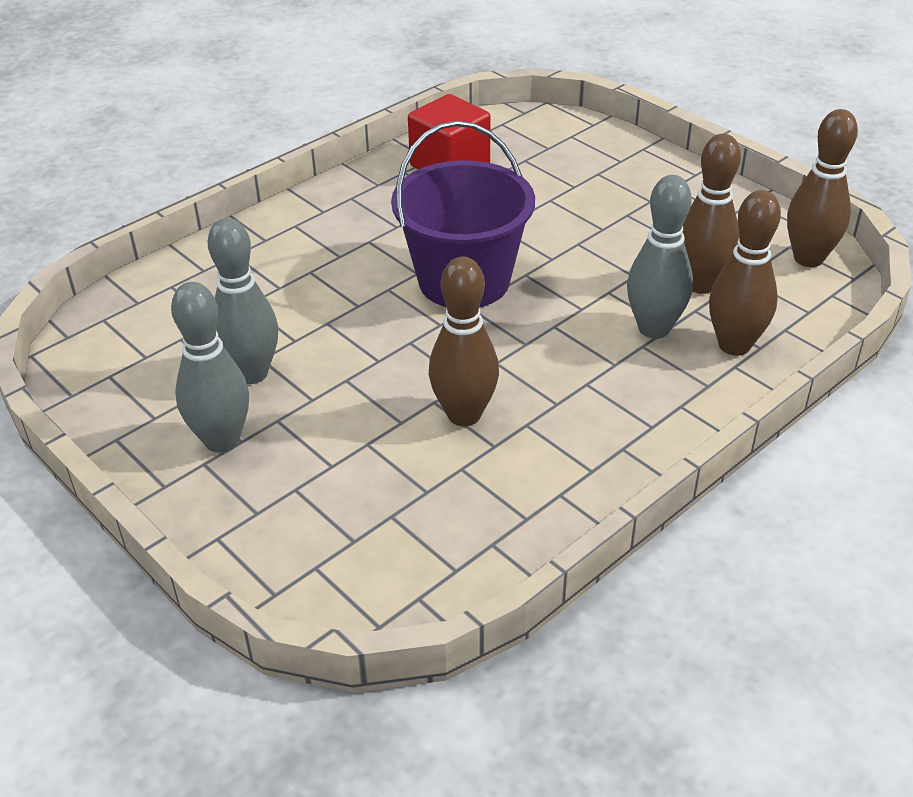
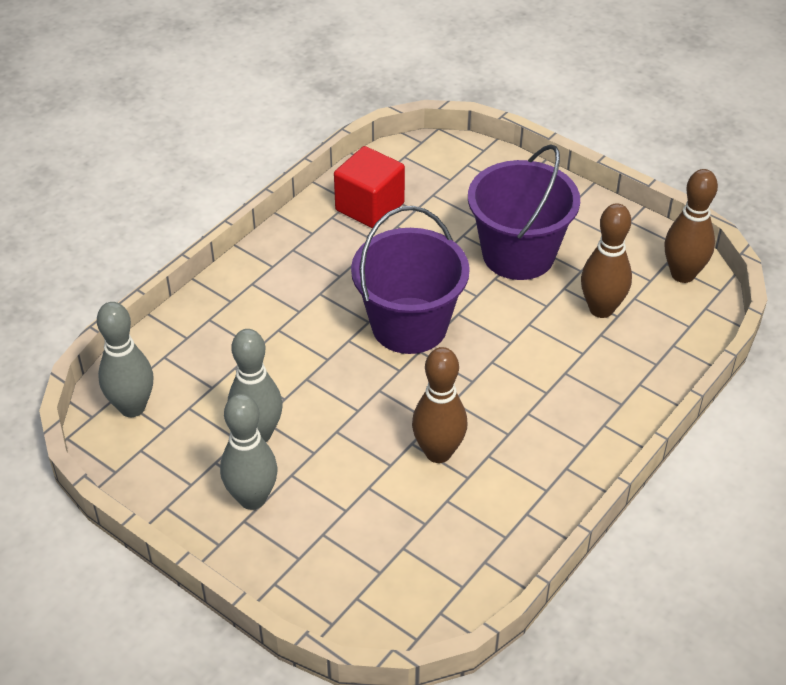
camera: 10 degrees left, 5 degrees up
grey bowling pin [627,175,693,339] -> grey bowling pin moved to [97,302,153,417]
brown bowling pin [709,190,781,356] -> none
none -> purple bucket [468,144,580,280]

